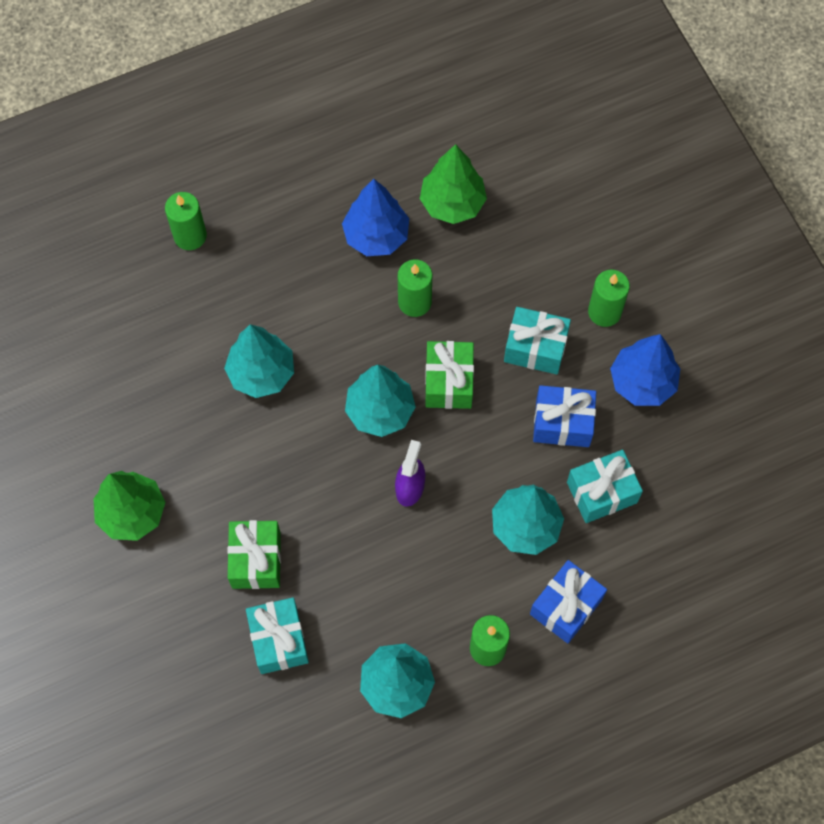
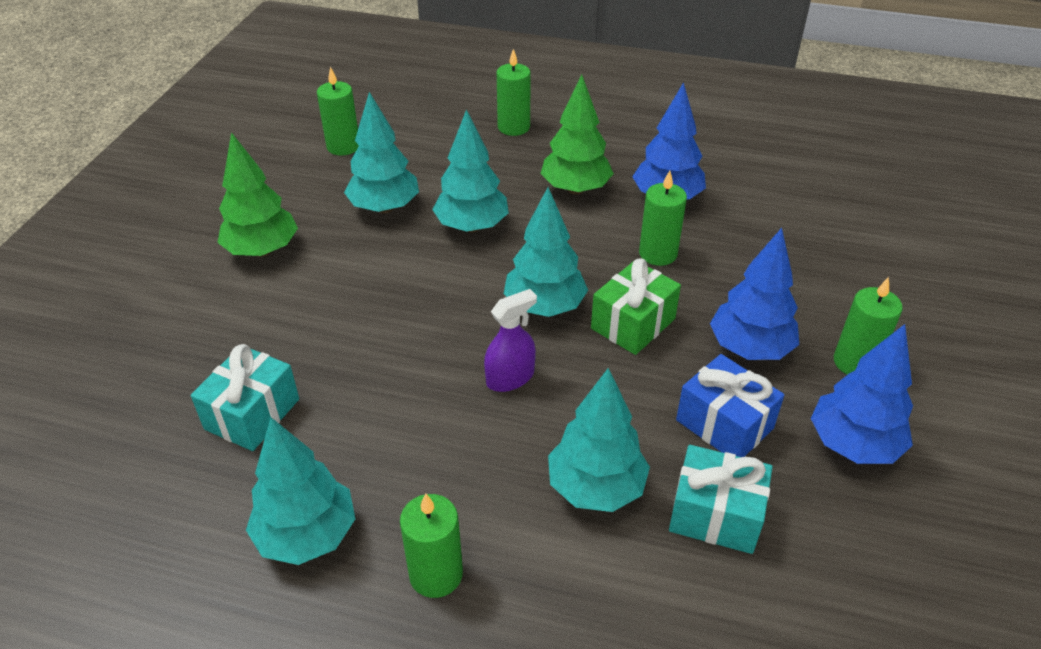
camera: 40 degrees right, 25 degrees down
green gift [227,520,281,589] -> none
green tree [420,144,487,224] -> green tree moved to [541,75,614,195]
turquoise gift [504,307,571,374] -> blue tree [710,228,799,360]
blue gift [530,560,607,643] -> none
none -> green candle [317,67,359,156]
none -> turquoise tree [344,92,419,213]

